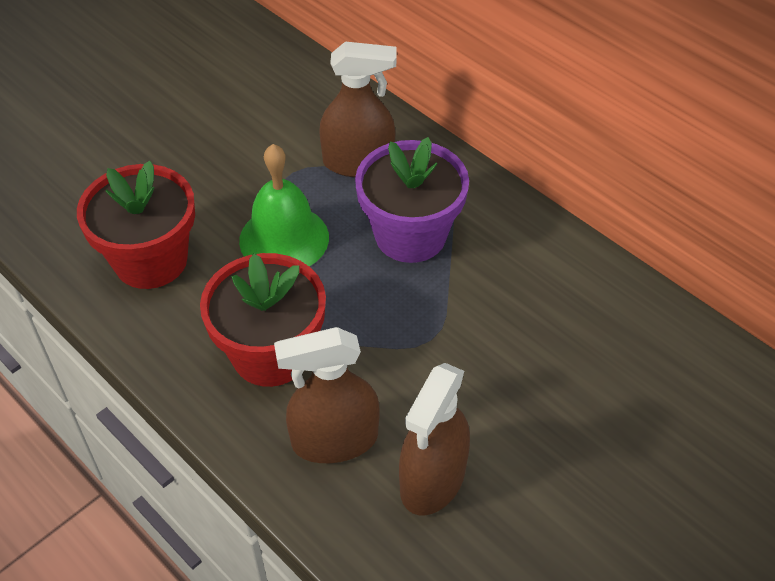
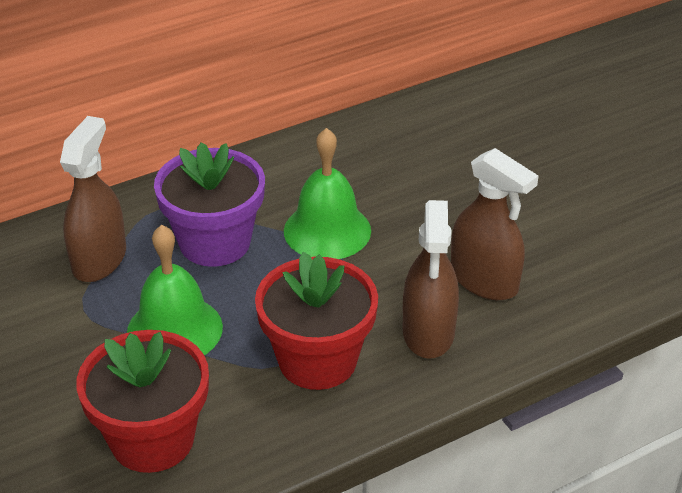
camera: 75 degrees left, 10 degrees down
none -> green bell [284,128,371,259]

